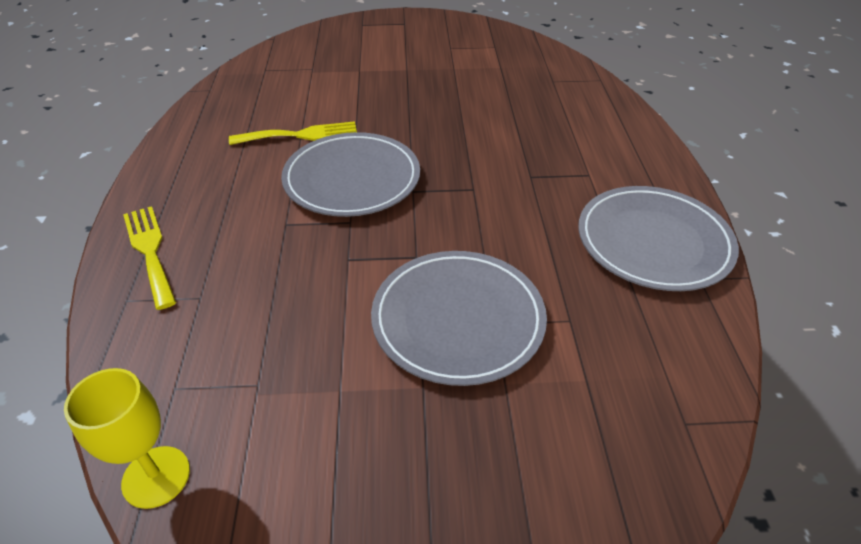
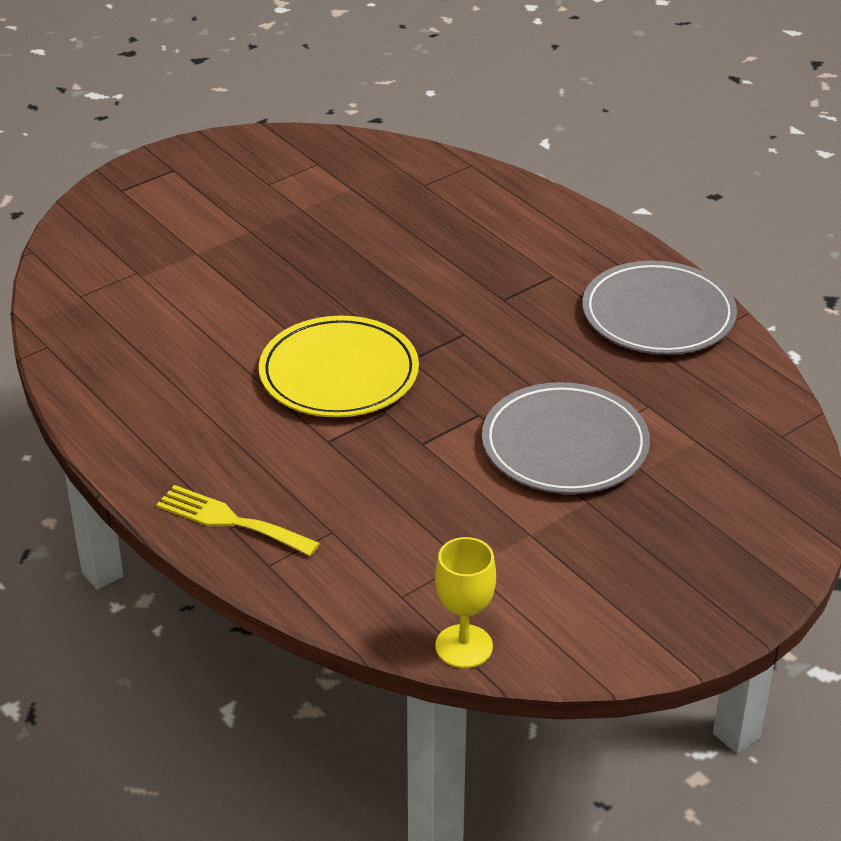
camera: 35 degrees left, 5 degrees down
yellow fork [229,121,357,145] -> none
grey plate [281,132,420,217] -> yellow plate [259,316,419,417]

